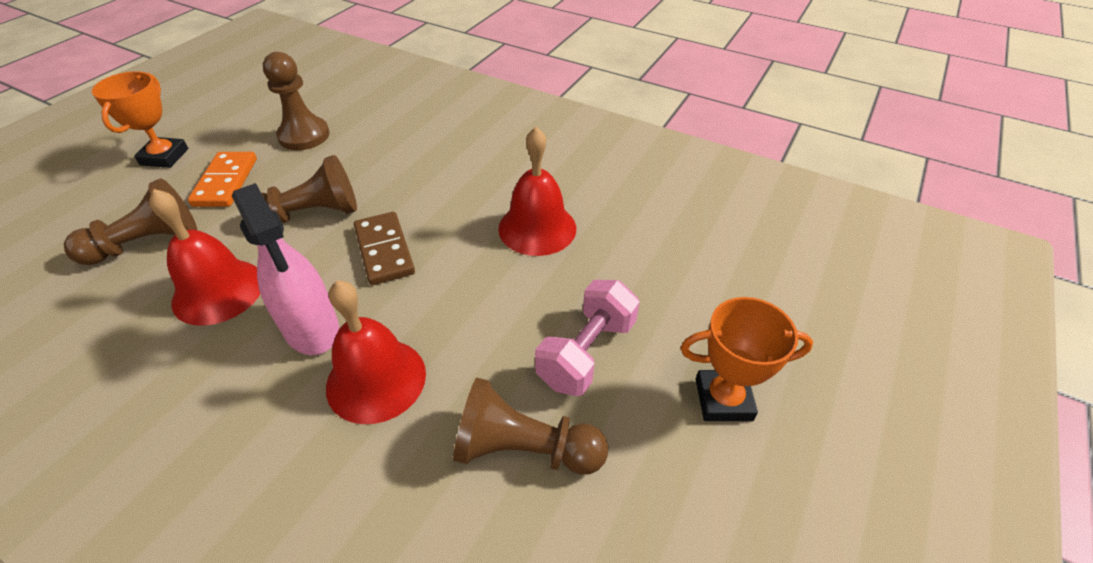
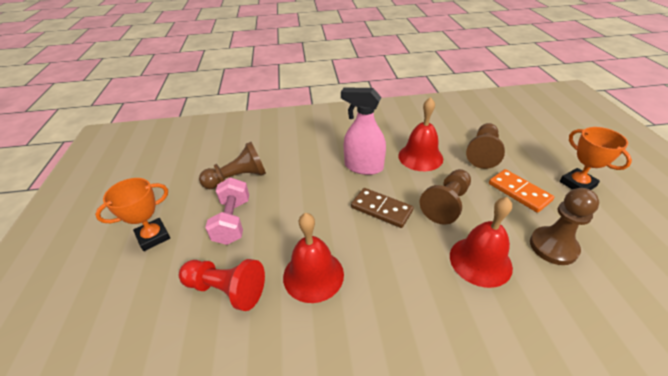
camera: 145 degrees right, 5 degrees down
red bell [326,280,426,424] -> red bell moved to [450,197,513,288]
none -> red pawn [179,259,265,311]

